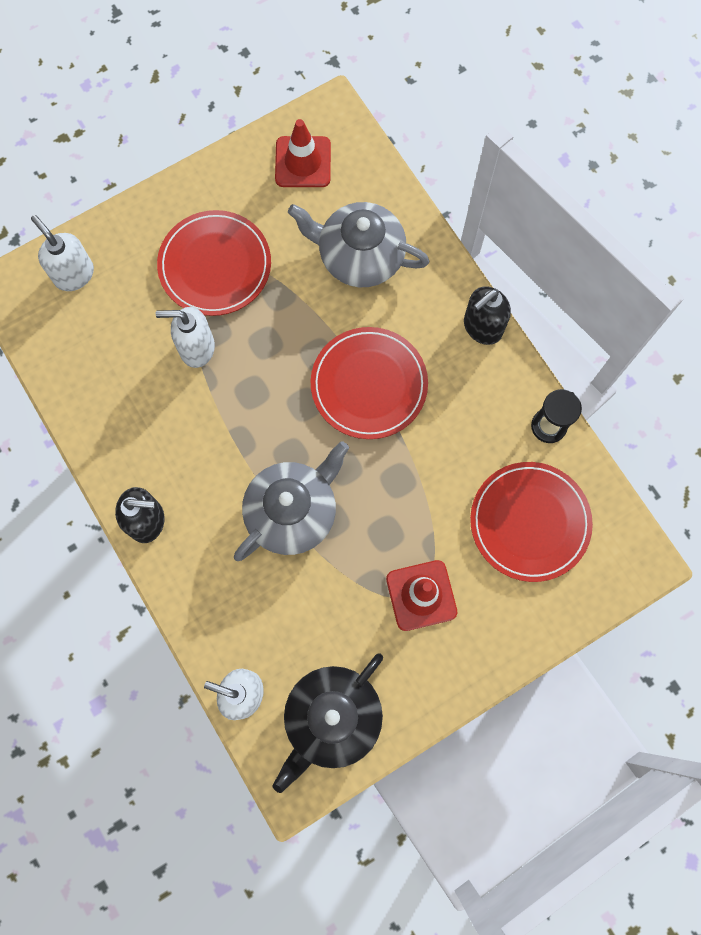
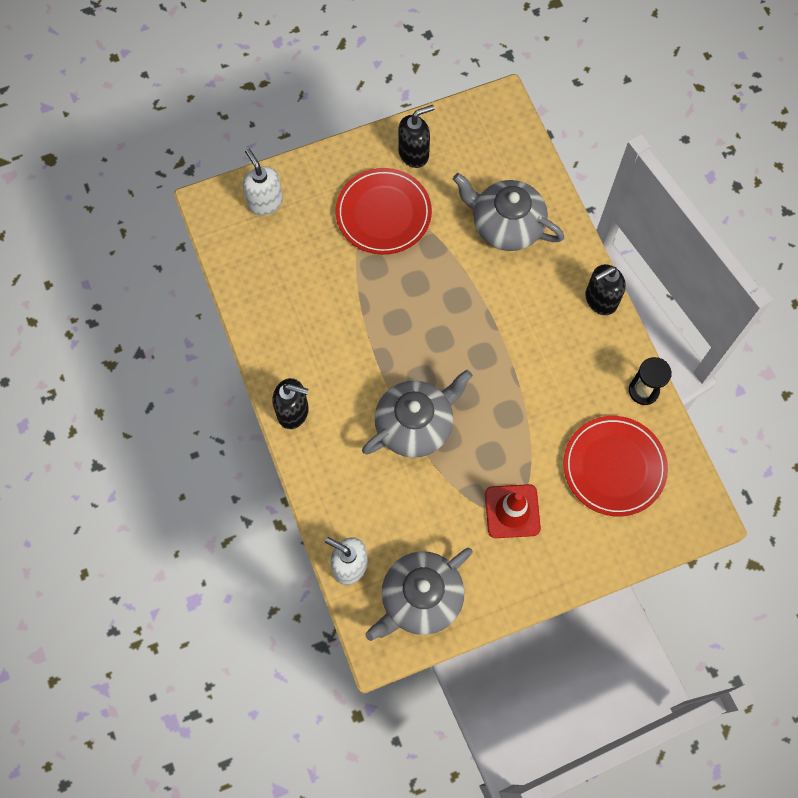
camera: 10 degrees right, 5 degrees down
white soap dispenser [156,307,215,368] -> none
black teapot [273,654,383,793] -> grey teapot [365,548,472,641]
red traffic cone [275,119,331,187] -> none
red plate [311,327,428,439] -> none
none -> black soap dispenser [399,105,434,168]

